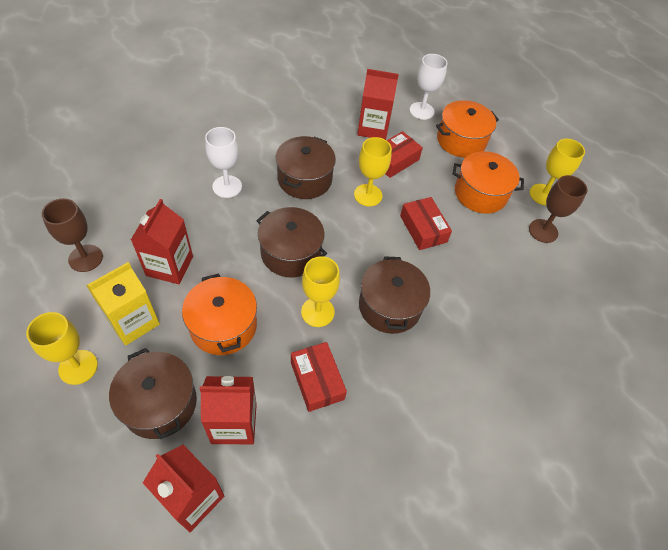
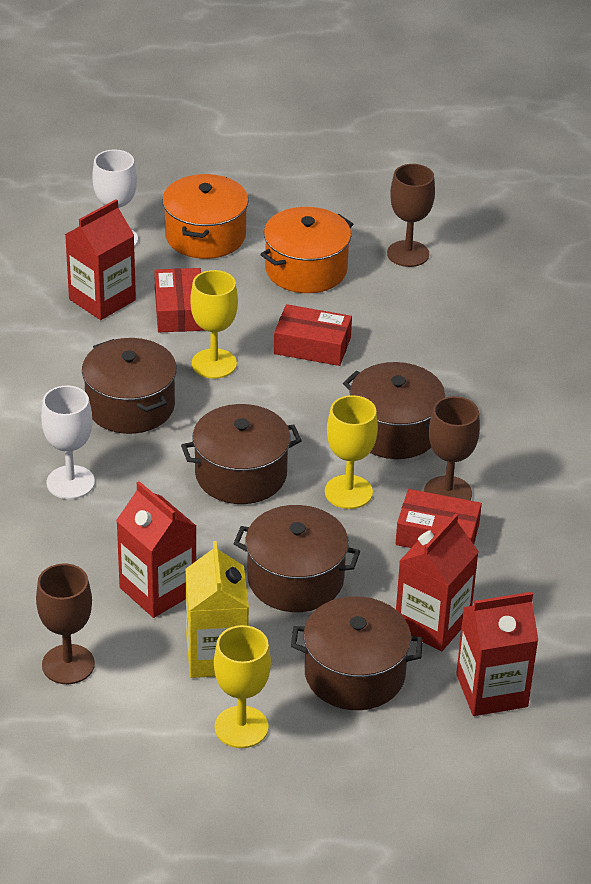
camera: 50 degrees left, 15 degrees down
orange pot [182,273,257,355] -> brown pot [233,505,360,612]
yellow goblet [530,139,585,205] -> none
none -> brown goblet [424,396,480,500]

